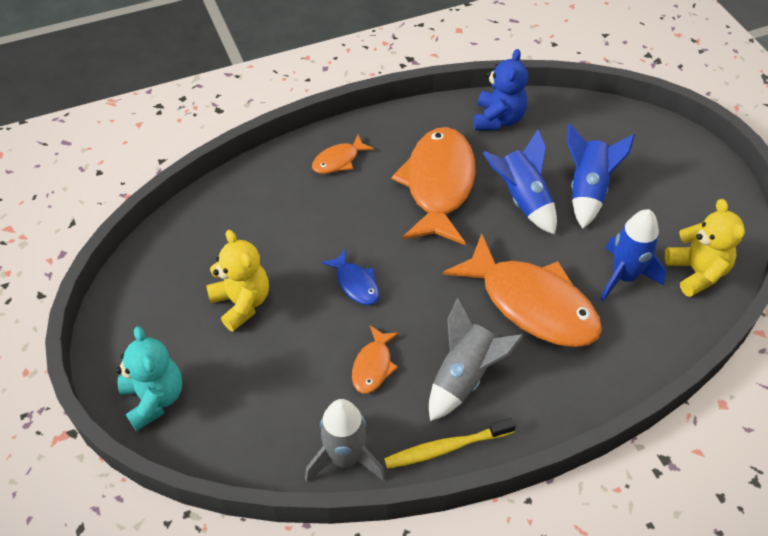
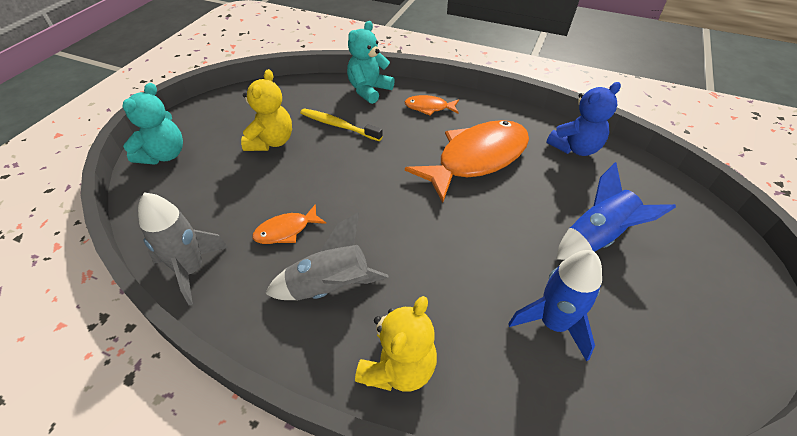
camera: 45 degrees right, 5 degrees down
blue fish [321,249,380,305] -> none
yellow toothbrush [384,418,516,469] -> yellow toothbrush moved to [300,108,383,141]
orange fish [443,233,602,347] -> none
blue rocket [483,129,557,235] -> none
yellow teddy bear [665,199,745,297] -> yellow teddy bear moved to [355,296,437,391]
none -> turquoise teddy bear [347,21,395,104]

